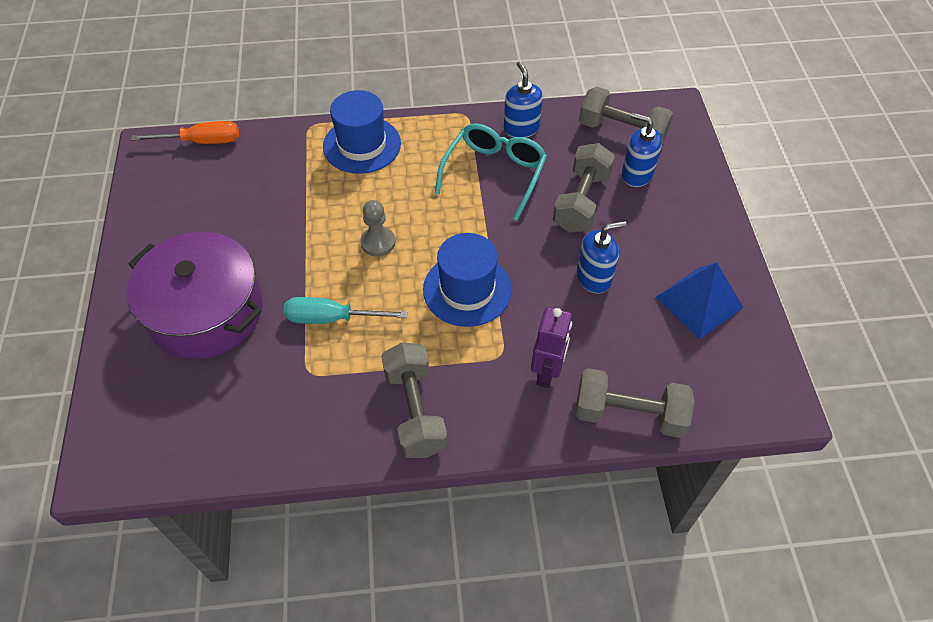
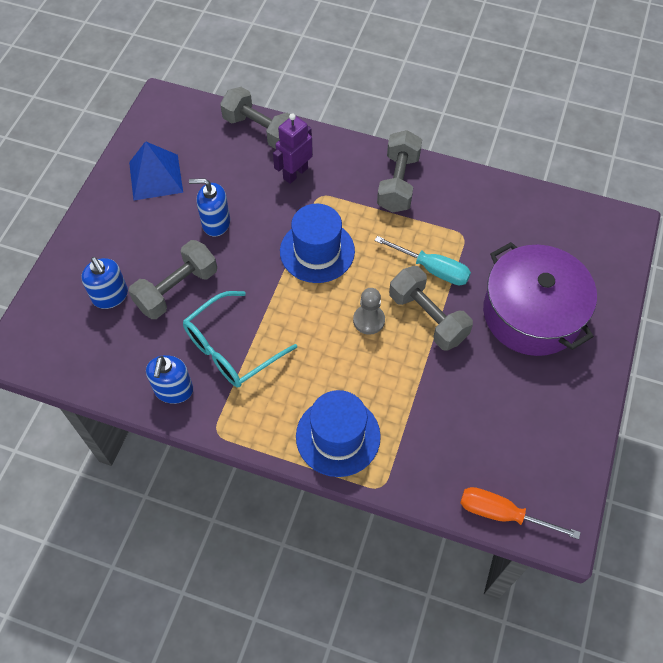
camera: 155 degrees left, 5 degrees up
grey dumbbell [579,86,673,144] -> grey dumbbell moved to [389,266,473,351]

